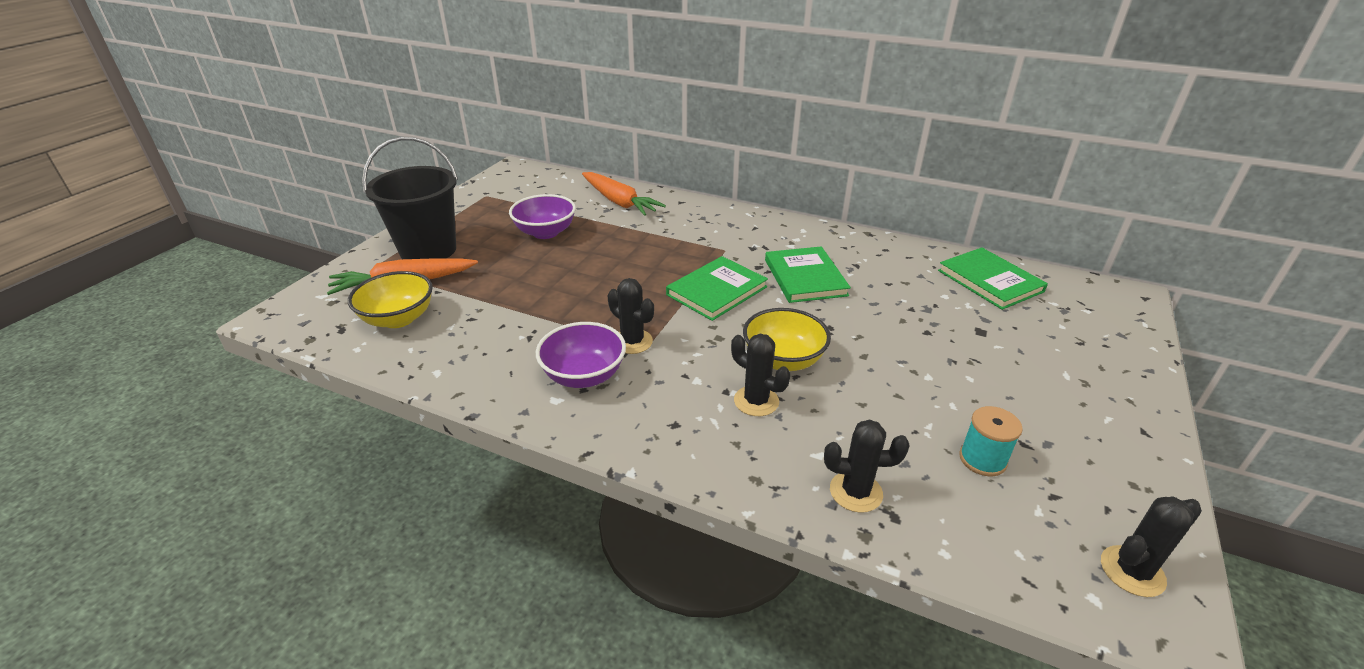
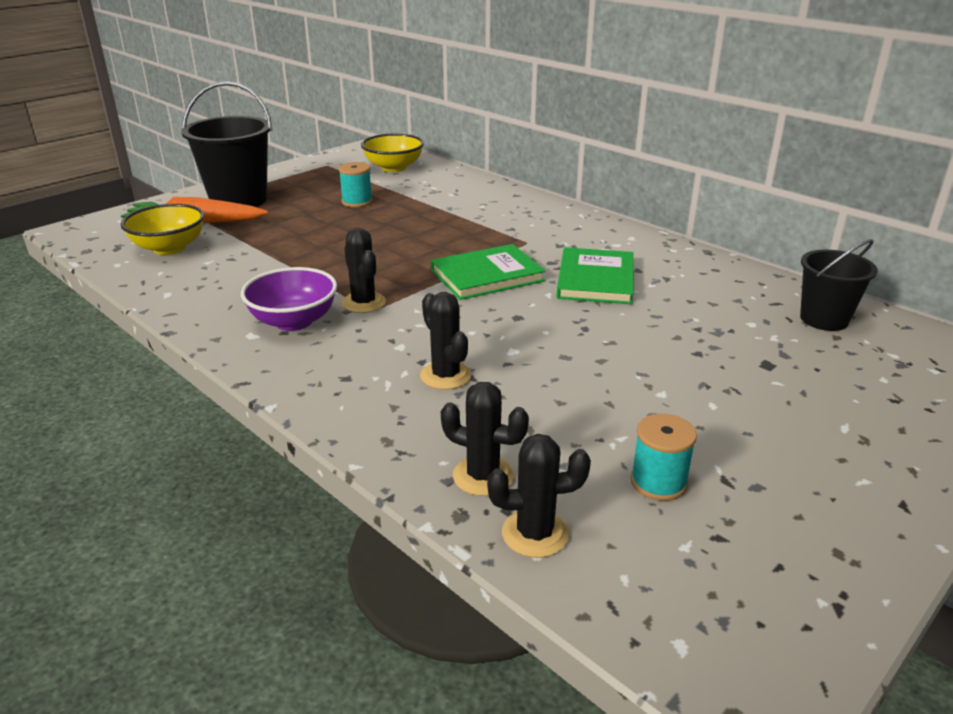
camera: 20 degrees right, 5 degrees down
purple bowl [509,194,576,239] -> turquoise spool [338,162,373,207]
orange carrot [582,172,666,216] -> none
yellow bowl [743,308,831,371] -> yellow bowl moved to [361,134,424,172]
green book [938,247,1048,310] -> black bucket [800,239,878,331]
black cactus [1101,496,1202,597] -> black cactus moved to [487,434,591,558]

